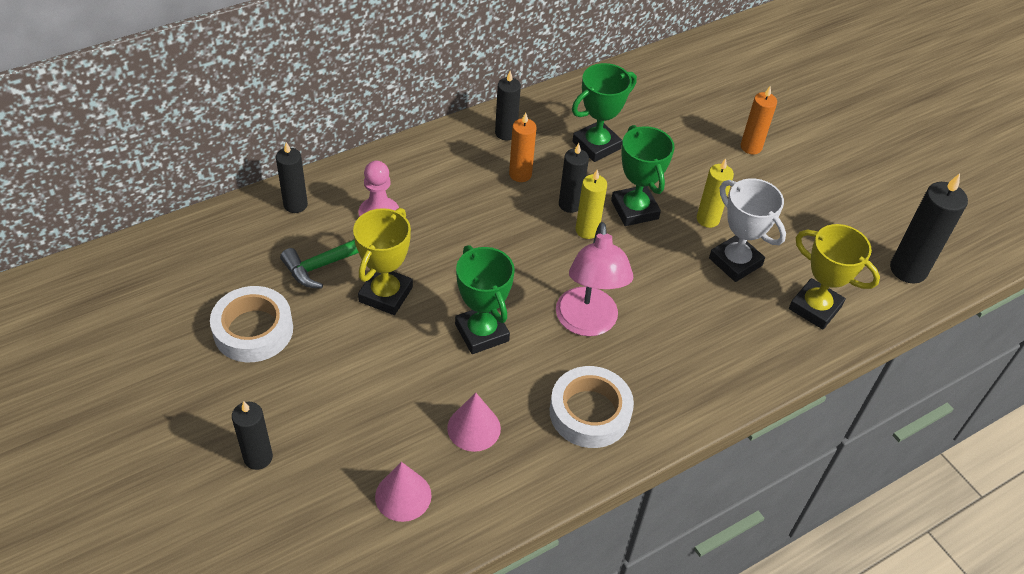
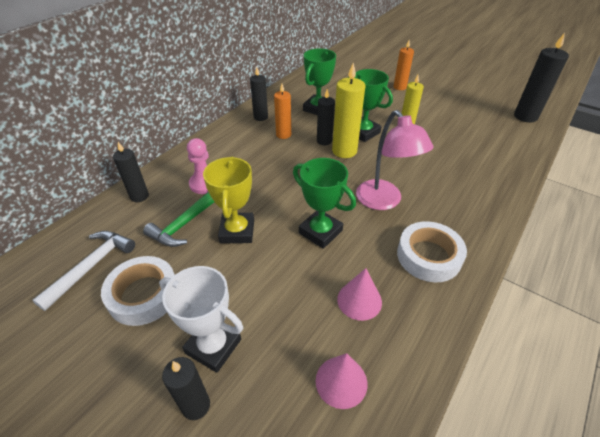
camera: 20 degrees left, 5 degrees down
yellow candle [576,170,607,239] -> yellow candle [332,63,365,158], size x1.56
white trophy [709,178,786,282] -> white trophy moved to [159,266,243,373]
yellow trophy [789,224,880,329] -> none
none -> white hammer [32,231,135,311]

